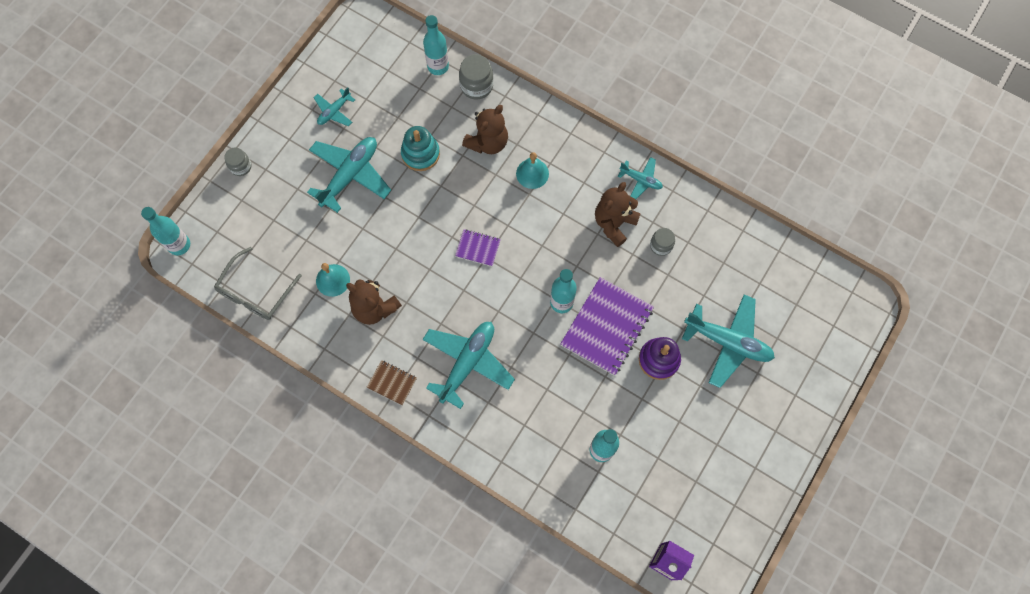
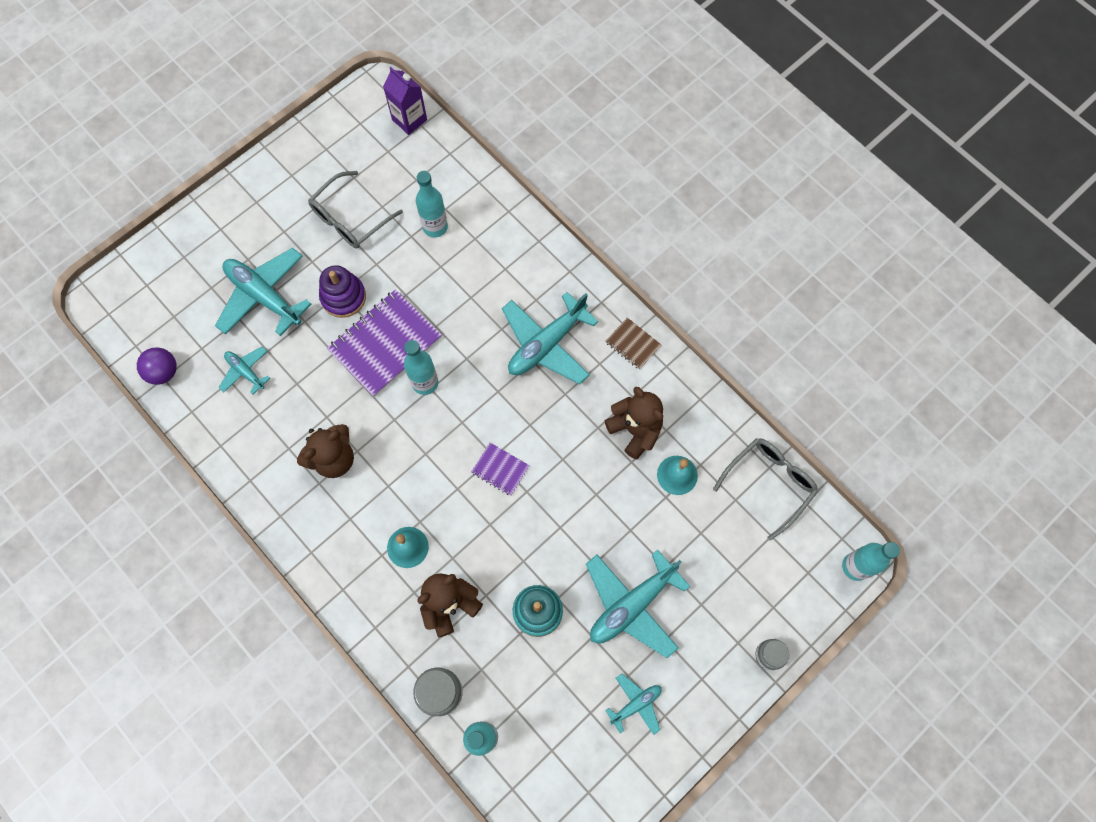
camera: 165 degrees left, 0 degrees up
turquoise plane [618,157,663,199] -> turquoise plane moved to [218,346,270,395]
grey jar [650,228,675,256] -> none
none -> purple ball [137,348,177,385]
none -> grey glasses [308,171,403,249]

